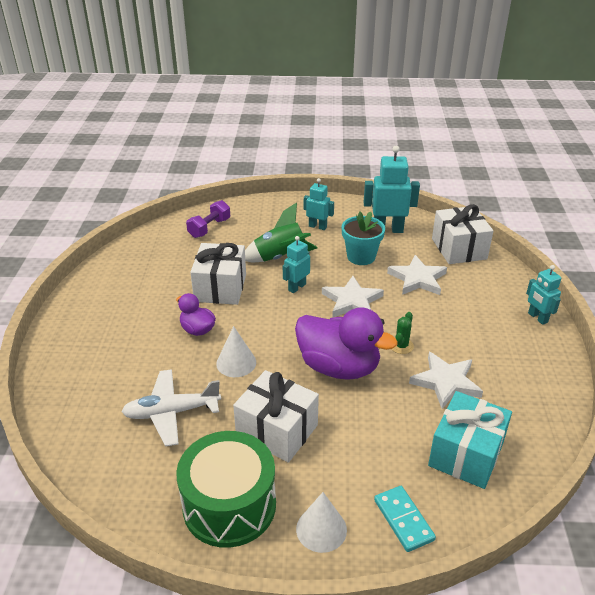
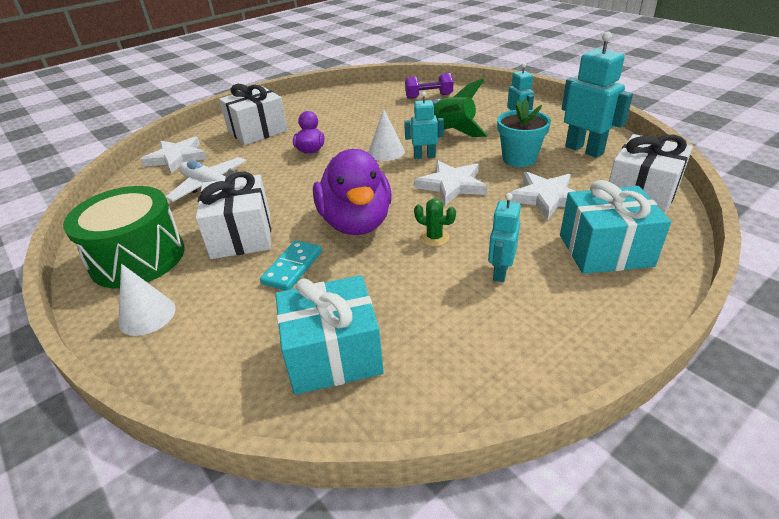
camera: 50 degrees right, 0 degrees up
white gift [190,243,246,305] -> white gift moved to [219,84,288,145]
white cone [216,326,256,377] -> white cone moved to [368,109,405,161]
turquoise domino [374,486,436,552] -> turquoise domino moved to [260,240,322,290]
green cactus [392,312,414,354] -> green cactus turned 45 degrees clockwise [414,199,456,246]
white star [409,352,483,409] -> white star moved to [140,137,207,174]
turquoise robot [526,265,562,325] -> turquoise robot moved to [488,193,521,282]
none -> turquoise gift [560,180,671,274]

